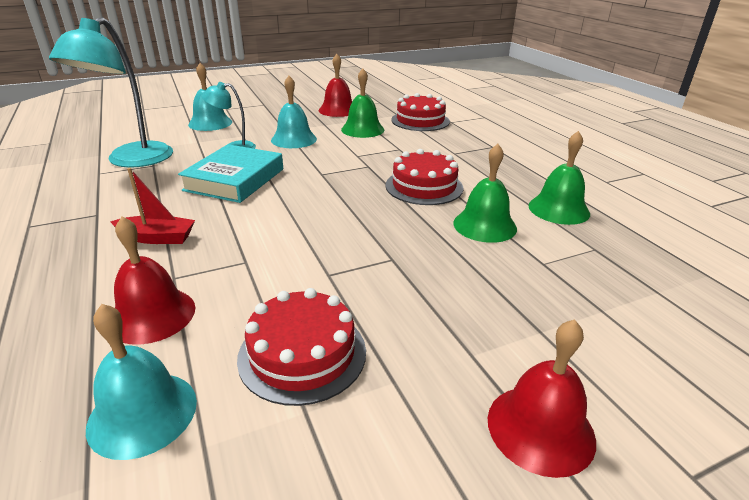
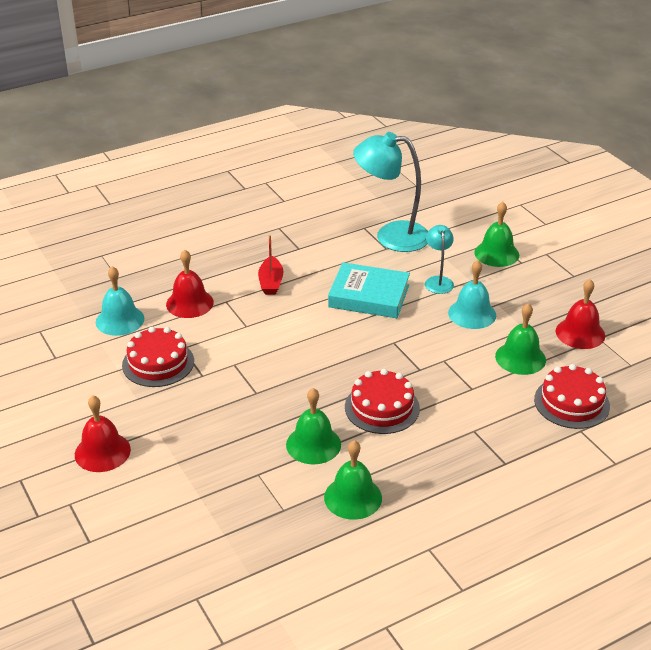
camera: 85 degrees right, 5 degrees up
turquoise bell [188,63,232,131] -> green bell [474,202,519,267]

